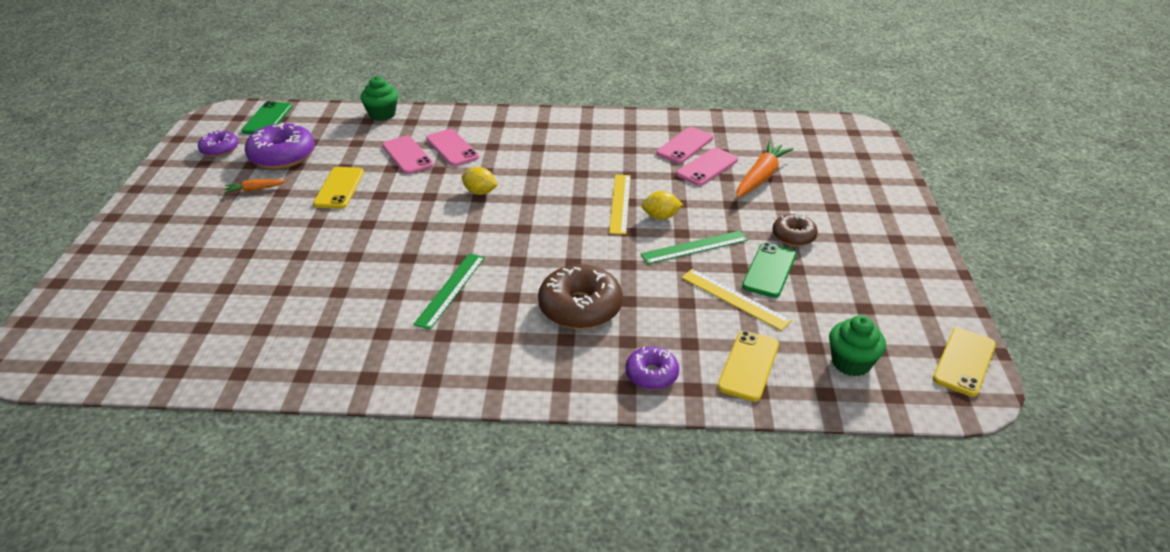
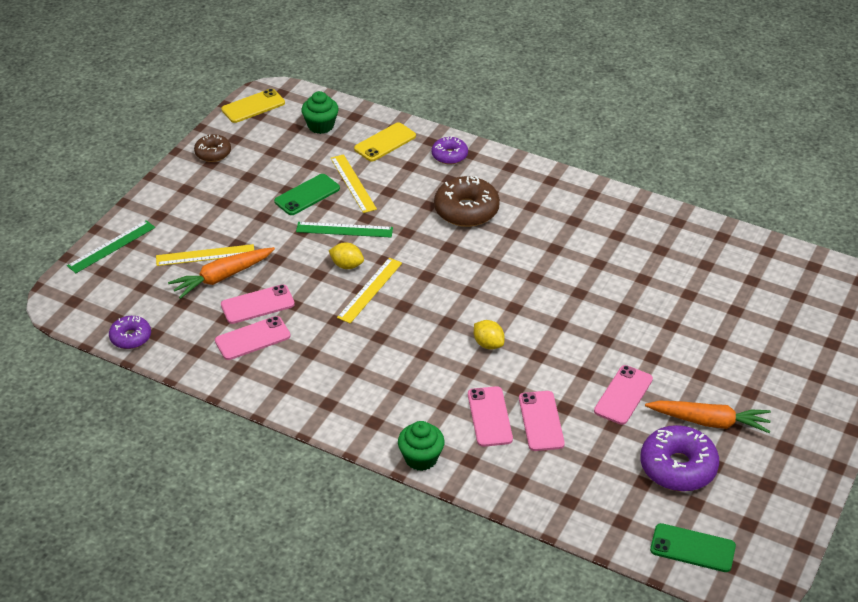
camera: 155 degrees left, 5 degrees up
purple donut [198,131,239,157] -> purple donut moved to [109,316,151,349]
orange carrot [224,179,287,193] -> orange carrot [645,401,771,433], size x1.95
green phone [241,101,292,134] -> green phone turned 75 degrees clockwise [650,523,736,572]
yellow phone [313,167,364,209] -> pink phone [594,365,653,425]
green cupcake [360,76,398,121] -> green cupcake moved to [398,421,445,471]
green ruler [413,253,485,330] -> green ruler moved to [67,220,155,273]
brown donut [772,214,818,246] -> brown donut moved to [194,134,231,162]
none -> yellow ruler [156,244,254,266]

